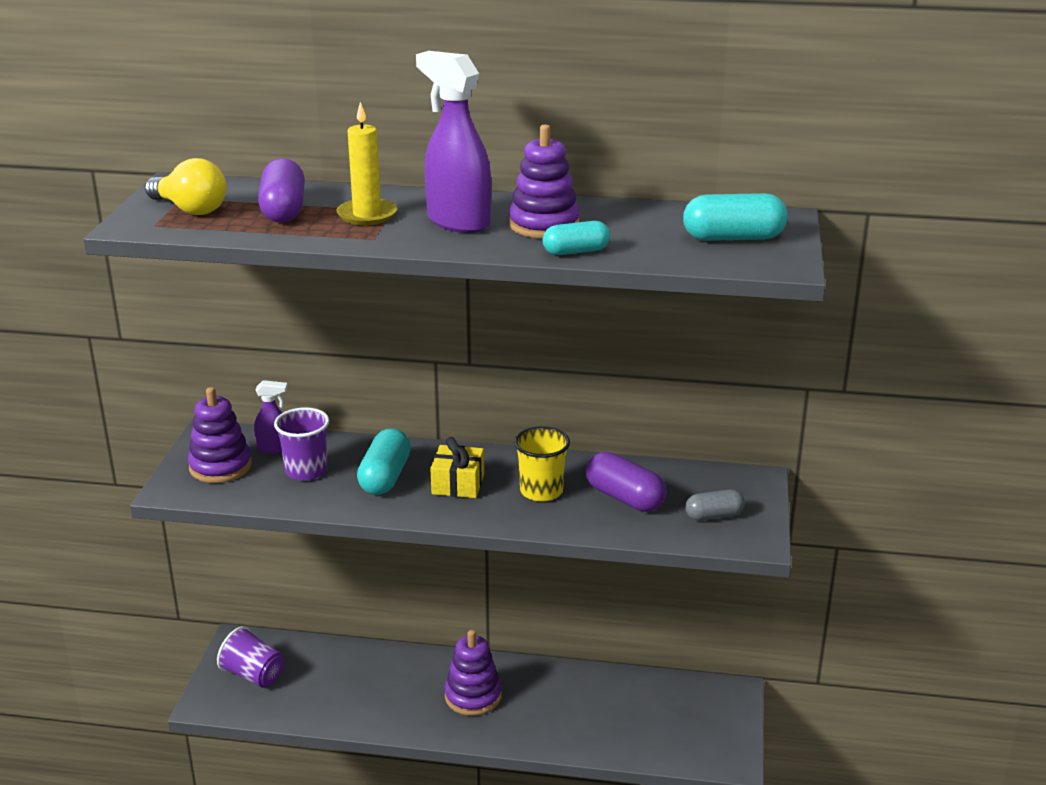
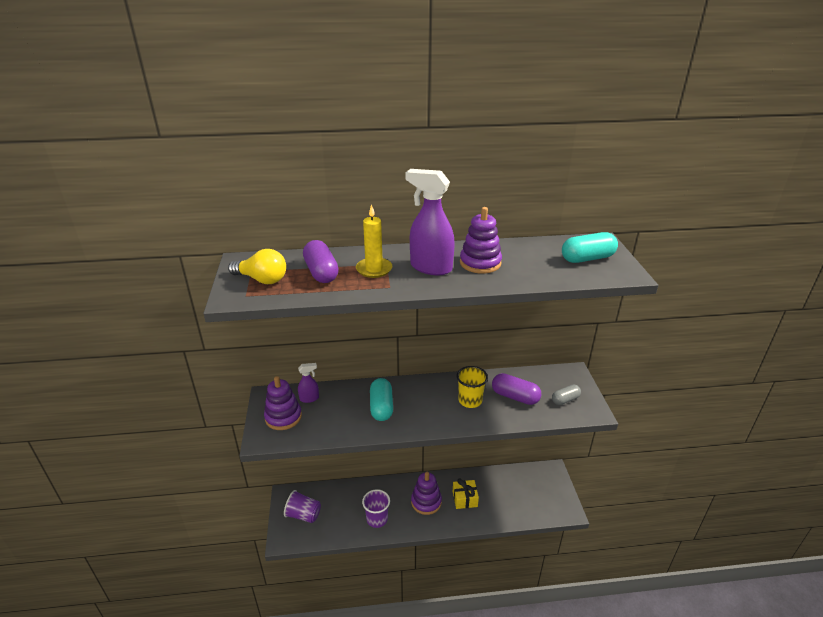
camera: 15 degrees left, 5 degrees up
purple cup [274,407,329,481] -> purple cup moved to [362,489,390,528]
yellow gift [430,437,484,498] -> yellow gift moved to [453,478,479,509]
turquoise capsule [543,221,610,255] -> none

